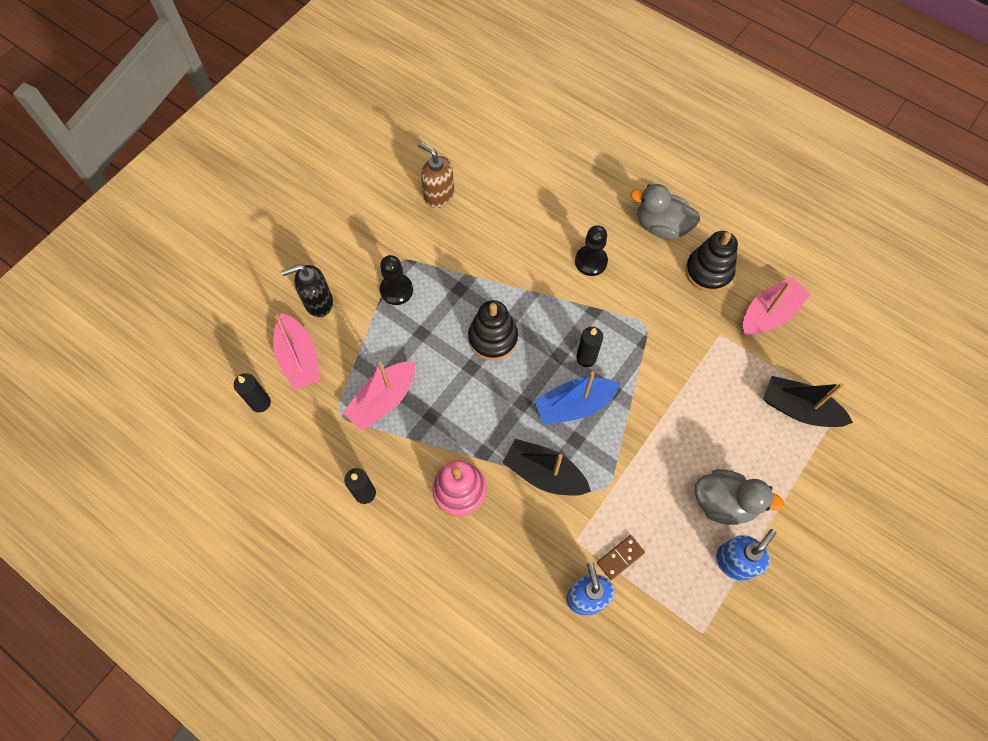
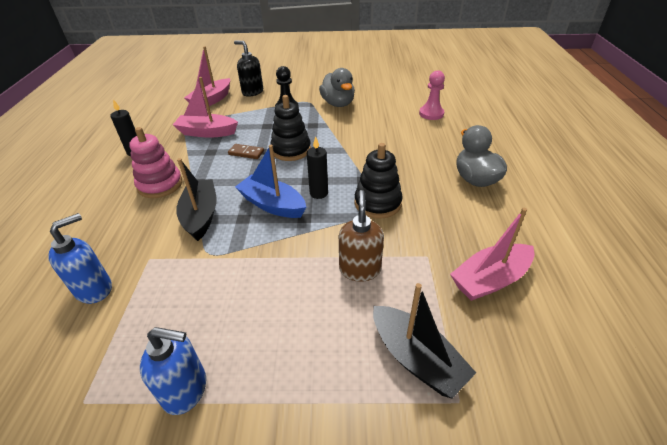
camera: 55 degrees right, 25 degrees down
black candle [234,373,271,412] -> none
brown soap dispenser [418,142,454,208] -> brown soap dispenser moved to [339,190,384,282]
black pawn [575,225,608,276] -> none
brown domino [597,535,645,580] -> brown domino moved to [228,144,264,159]
black stacking toy [685,231,738,292] -> black stacking toy moved to [354,143,403,219]
grey duck [695,469,784,525] -> grey duck moved to [319,68,355,107]
pink boat [743,276,811,335] -> pink boat turned 135 degrees clockwise [450,208,534,301]
black boat [763,376,853,427] -> black boat turned 150 degrees clockwise [373,283,476,398]
none -> pink pawn [419,70,445,120]

